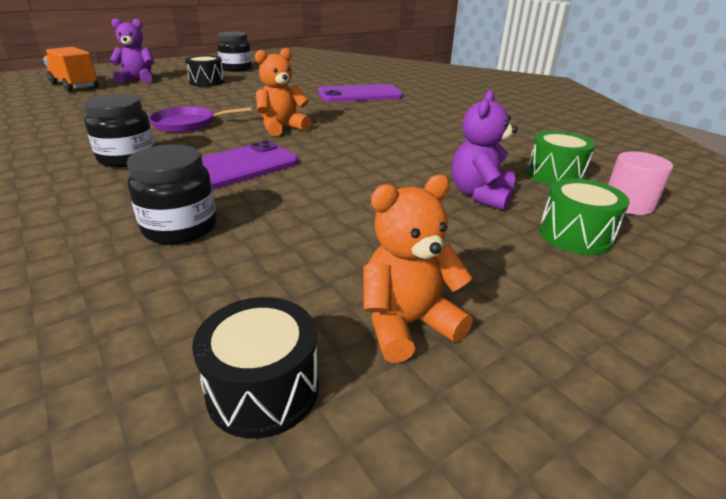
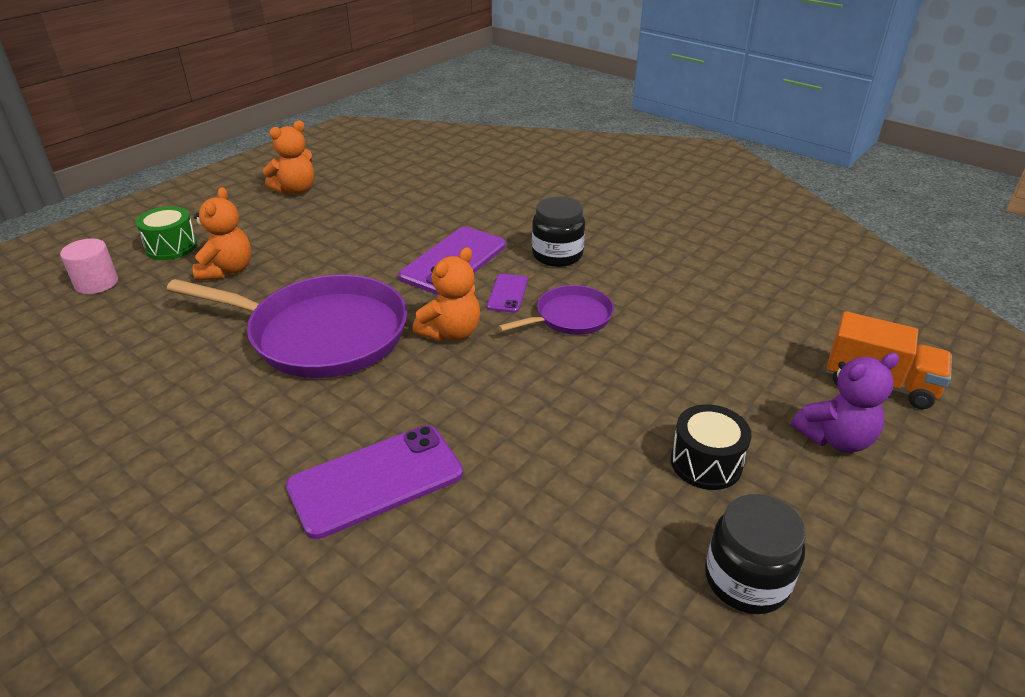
camera: 165 degrees right, 5 degrees up
black jar [127,145,217,245] -> none
black drum [192,297,319,439] -> none
purple teddy bear [452,90,518,210] -> orange teddy bear [193,187,251,281]
green drum [527,131,595,185] -> none
none -> purple pan [167,275,407,378]
none -> purple phone [487,274,528,313]

